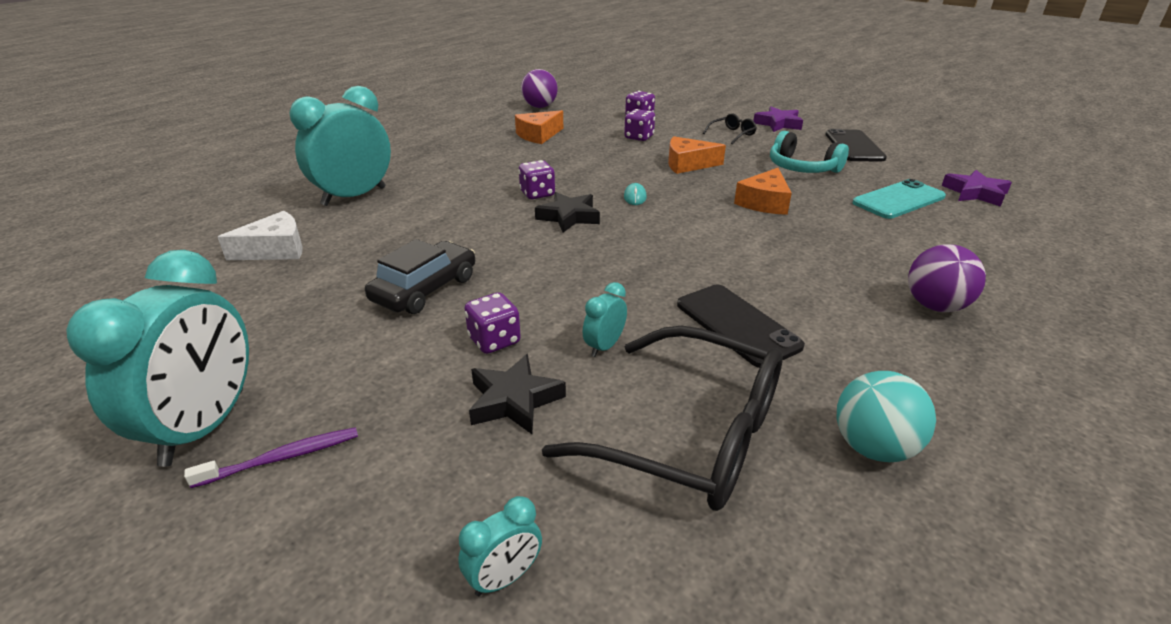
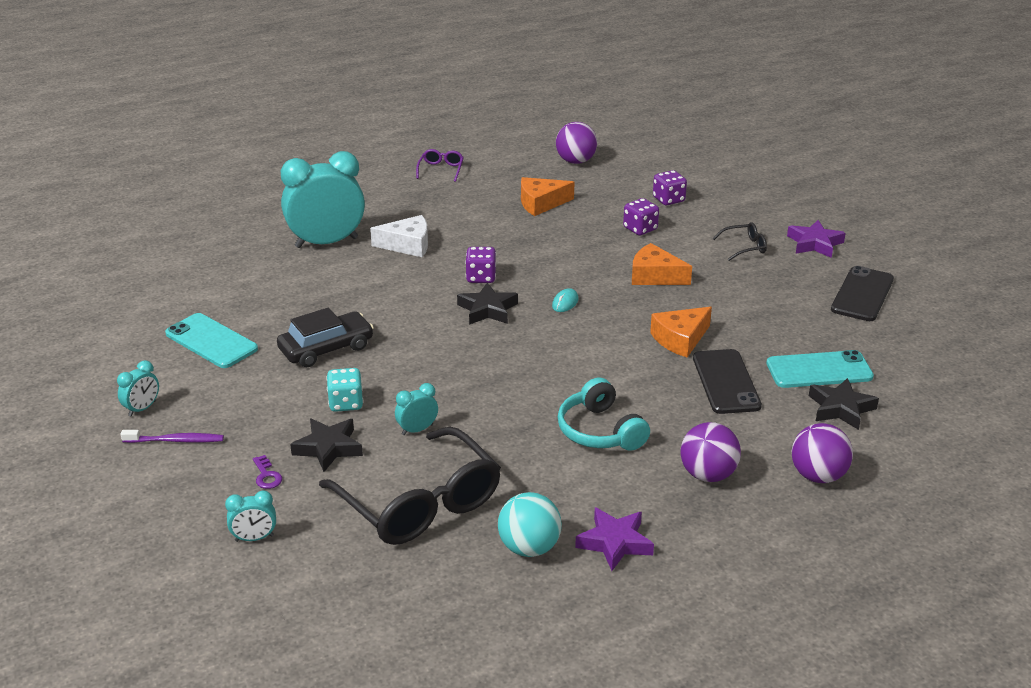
camera: 25 degrees right, 0 degrees up
turquoise clock [66,250,249,467] -> turquoise clock [117,360,159,416], size x0.44
white cheese [218,211,303,260] -> white cheese moved to [370,215,428,257]
purple dice [464,292,521,354] -> turquoise dice [326,368,363,412]
black phone [677,285,805,368] -> black phone moved to [693,349,762,414]
turquoise headphones [770,131,849,173] -> turquoise headphones moved to [558,377,650,451]
purple star [942,170,1012,207] -> purple star moved to [575,507,654,571]
none -> turquoise phone [165,313,258,368]
none -> purple key [253,455,282,489]
none -> purple glasses [416,149,464,182]
none -> purple ball [792,423,853,483]
none -> black star [809,378,879,430]

